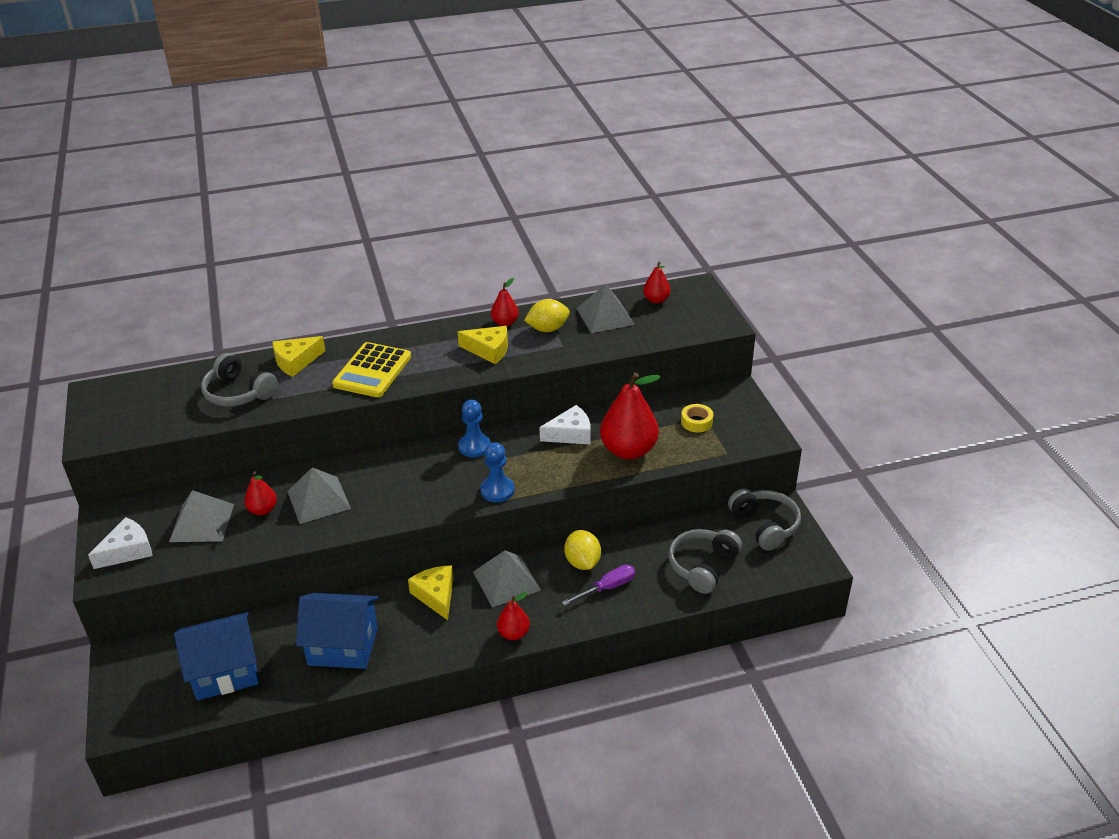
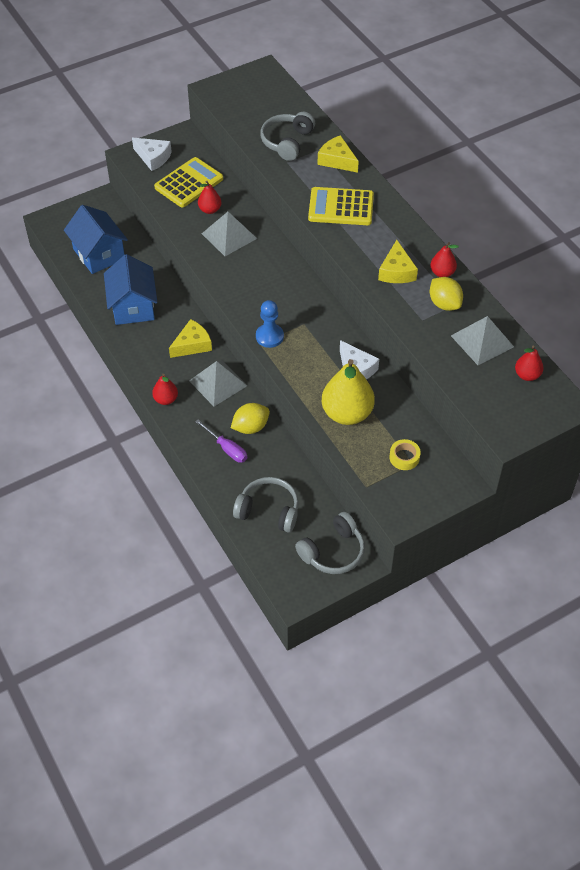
camera: 75 degrees right, 15 degrees up
grey pyramid [169,490,234,542] -> yellow calculator [154,157,223,208]
blue pawn [458,400,491,458] -> none
red pear [600,372,661,459] -> yellow pear [322,359,375,425]

